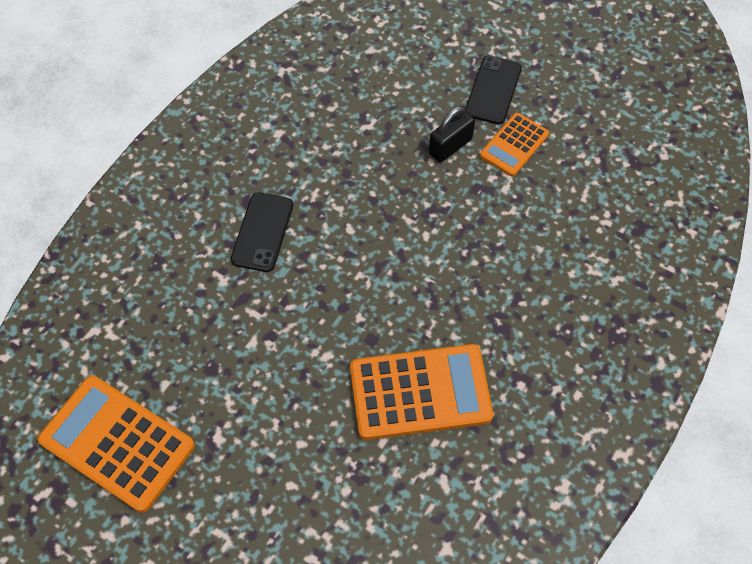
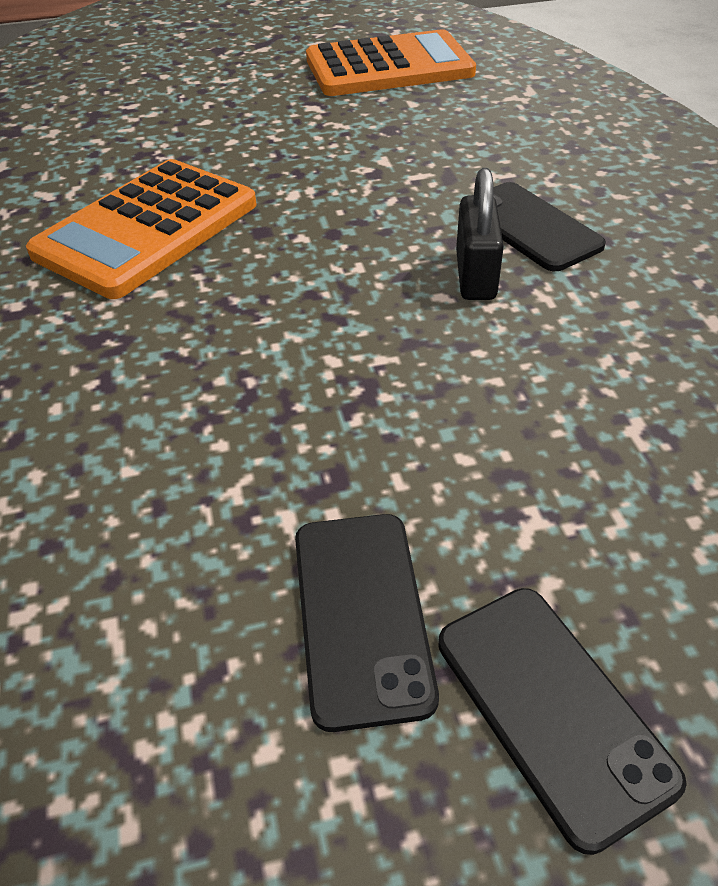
camera: 135 degrees right, 15 degrees down
black padlock [429,106,475,163] -> black padlock moved to [456,168,504,300]
orange calculator [480,113,549,177] -> black phone [295,514,439,732]

